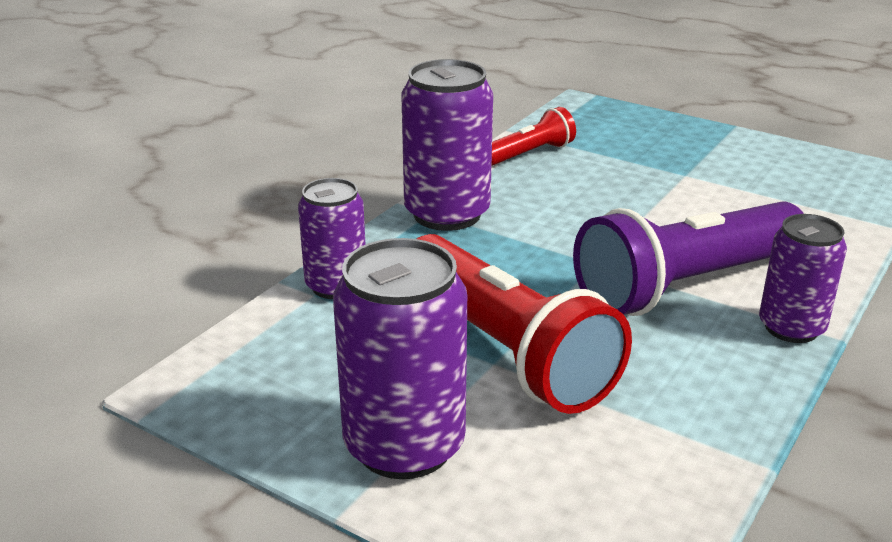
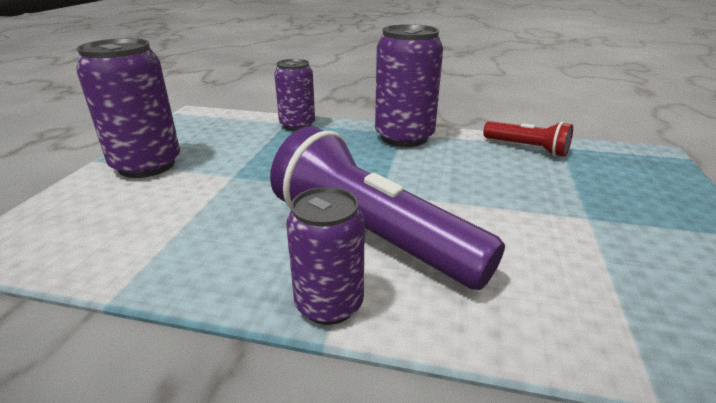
camera: 70 degrees right, 0 degrees up
red flashlight [416,234,632,414] -> none

